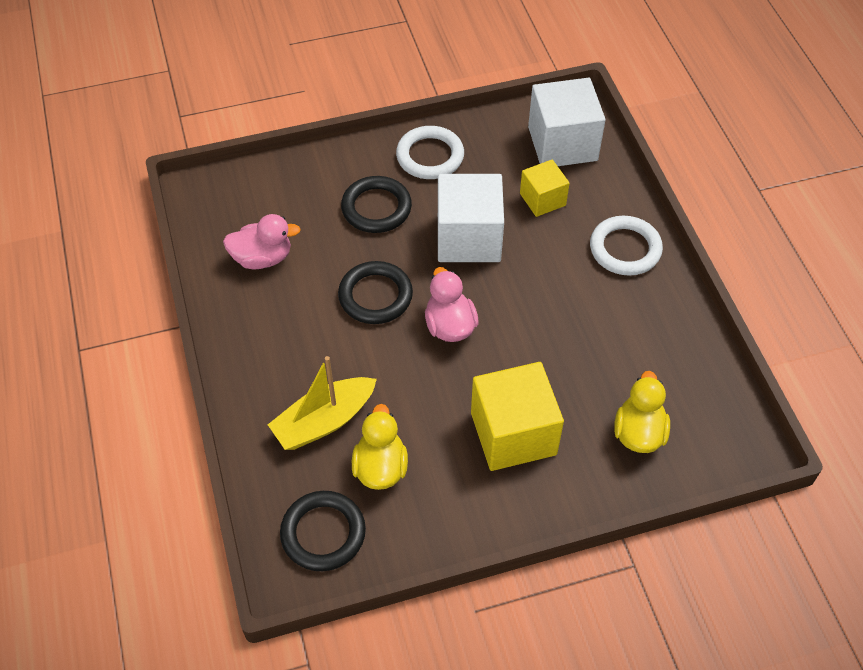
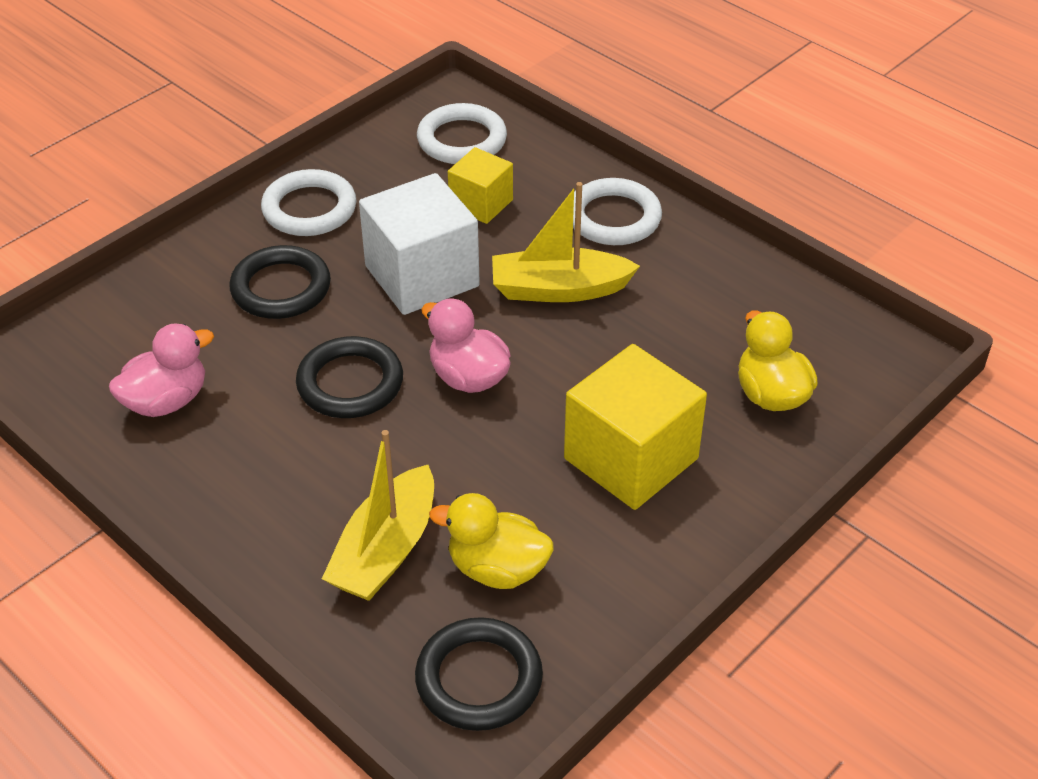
camera: 30 degrees left, 10 degrees down
yellow duck [352,404,408,490] -> yellow duck turned 45 degrees counterclockwise [429,493,554,589]
white cube [528,78,606,166] -> white ring [417,103,507,164]
none -> yellow boat [492,182,640,302]

